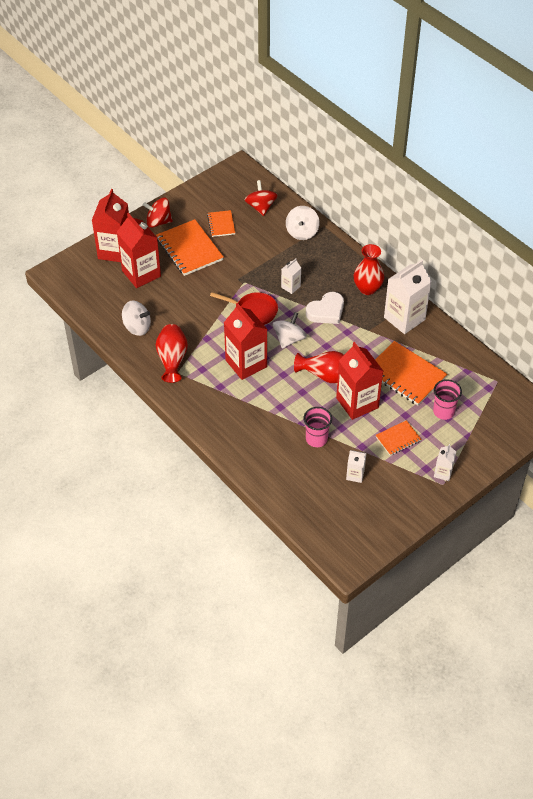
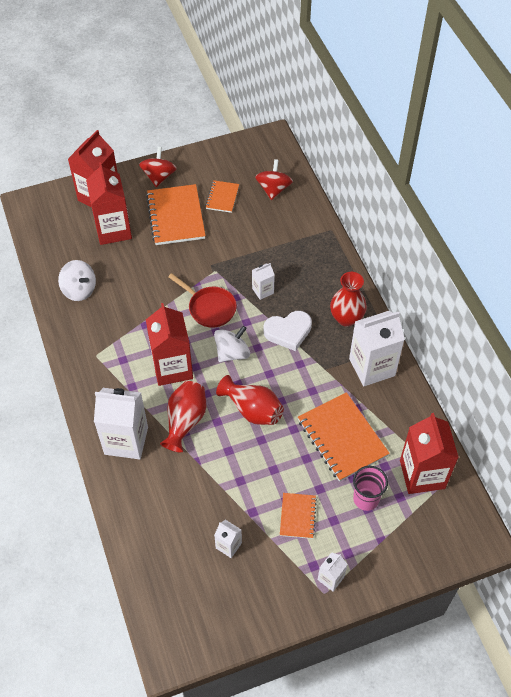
camera: 20 degrees right, 5 degrees up
red spinning top [143,198,173,228] -> red spinning top turned 75 degrees clockwise [139,147,177,187]
red vase [156,324,188,383] -> red vase moved to [160,381,206,452]
white spinning top [286,206,320,240] -> none
pink cup [303,407,332,447] -> none
red carton [336,342,383,420] -> red carton moved to [400,413,459,494]
orange notebook [375,420,421,456] -> orange notebook turned 75 degrees counterclockwise [280,493,317,539]
none -> white carton [94,388,148,459]

